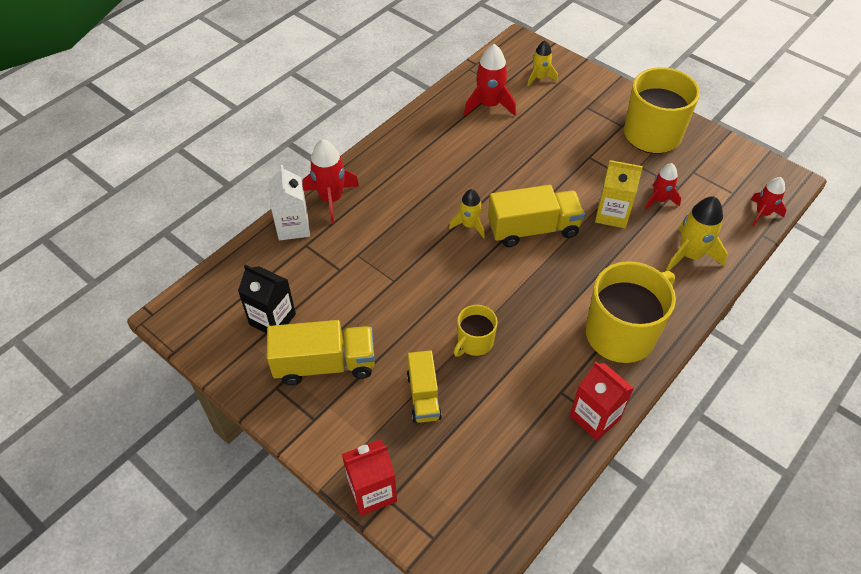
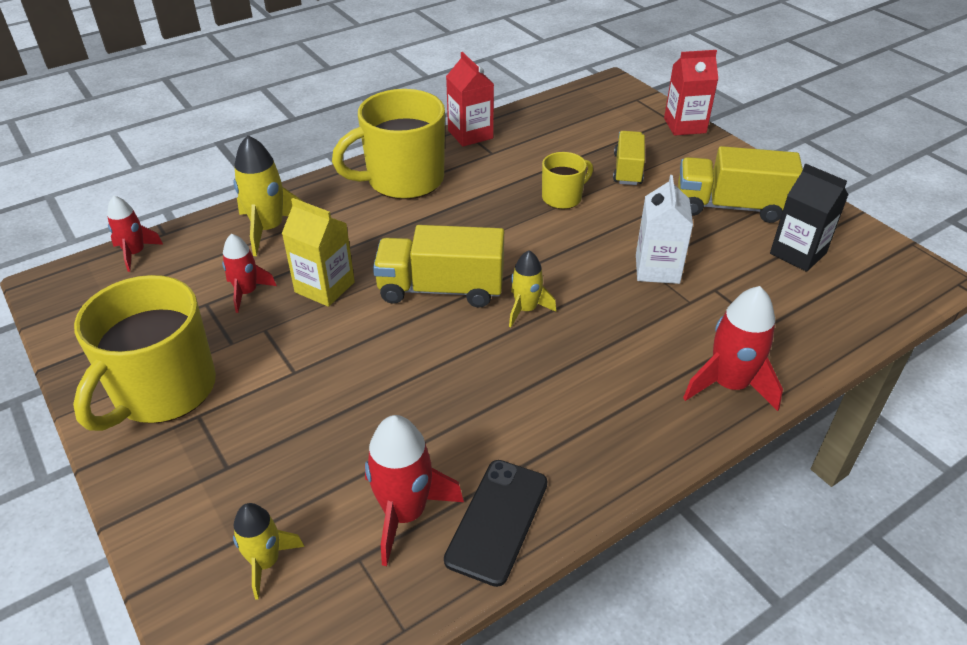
camera: 165 degrees left, 10 degrees down
white carton [269,165,310,240] -> white carton moved to [636,175,693,284]
none -> black phone [444,460,547,587]

